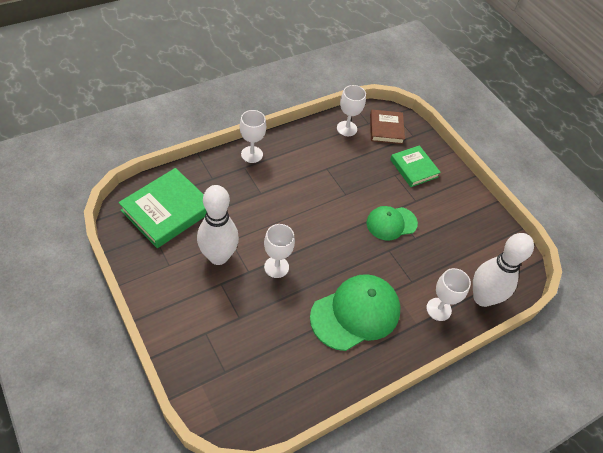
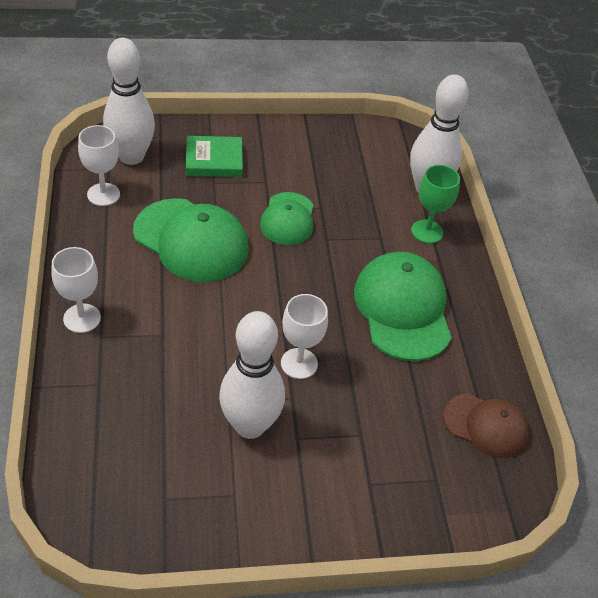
camera: 65 degrees left, 5 degrees down
green book [119,168,207,248] -> none
brown book [370,110,405,144] -> white bowling pin [103,38,155,165]
white goblet [426,268,471,321] -> green goblet [411,165,460,244]
none -> green cap [133,198,249,282]
none -> brown cap [443,393,529,458]

